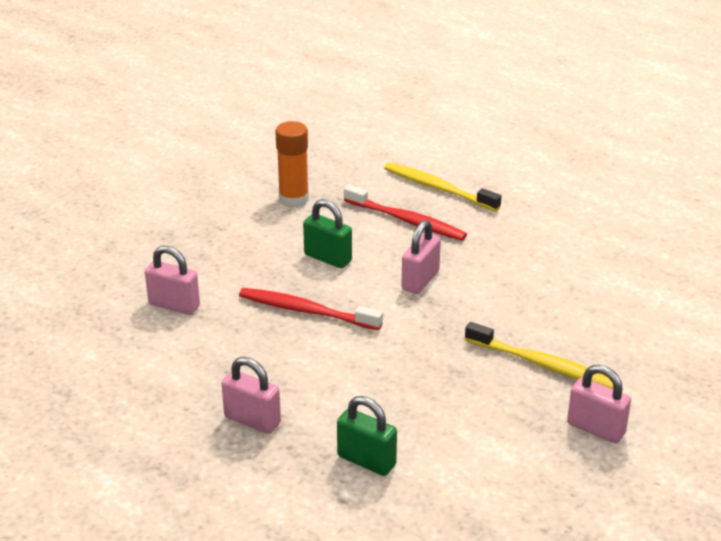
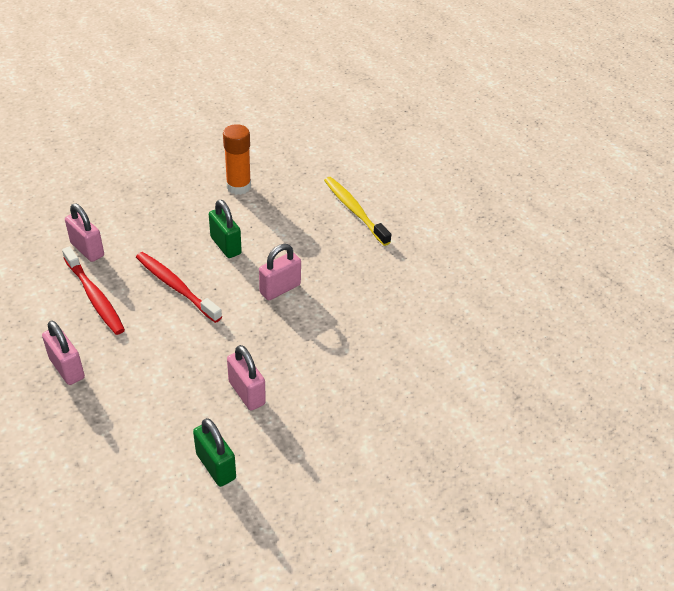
camera: 20 degrees right, 10 degrees up
green padlock [337,396,397,476] -> green padlock moved to [193,418,236,487]
red toothbrush [344,185,467,241] -> red toothbrush moved to [62,246,125,335]
yellow toothbrush [465,322,614,389] -> none
pink padlock [567,365,631,443] -> pink padlock moved to [227,345,266,411]

